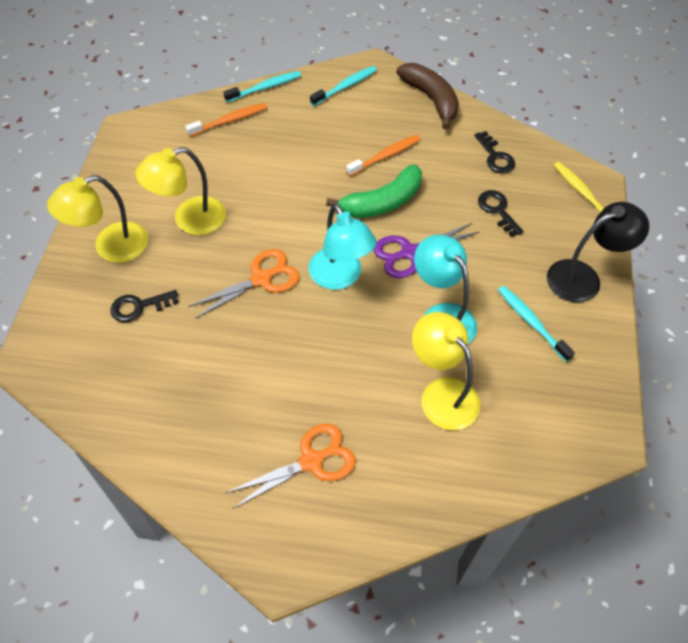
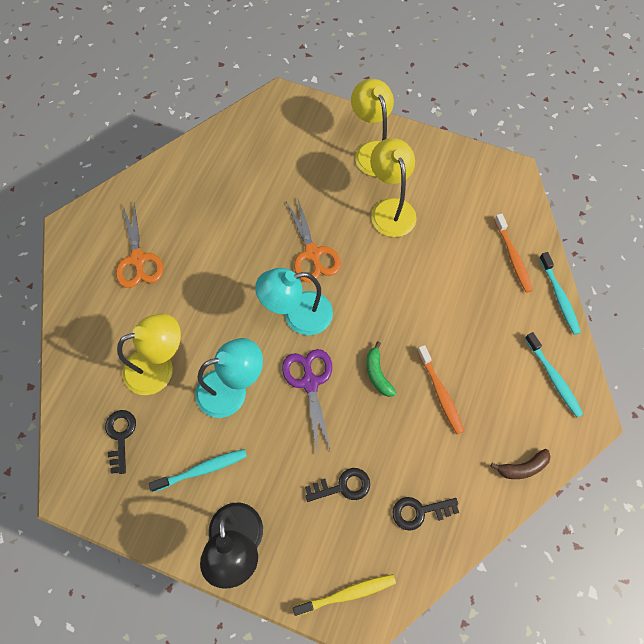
camera: 105 degrees right, 10 degrees up
black key [110,290,179,322] -> black key moved to [105,410,136,474]
green banana [326,164,422,218] -> green banana [367,342,396,397], size x0.55
brown banana [397,63,459,129] -> brown banana [490,449,551,479], size x0.55

